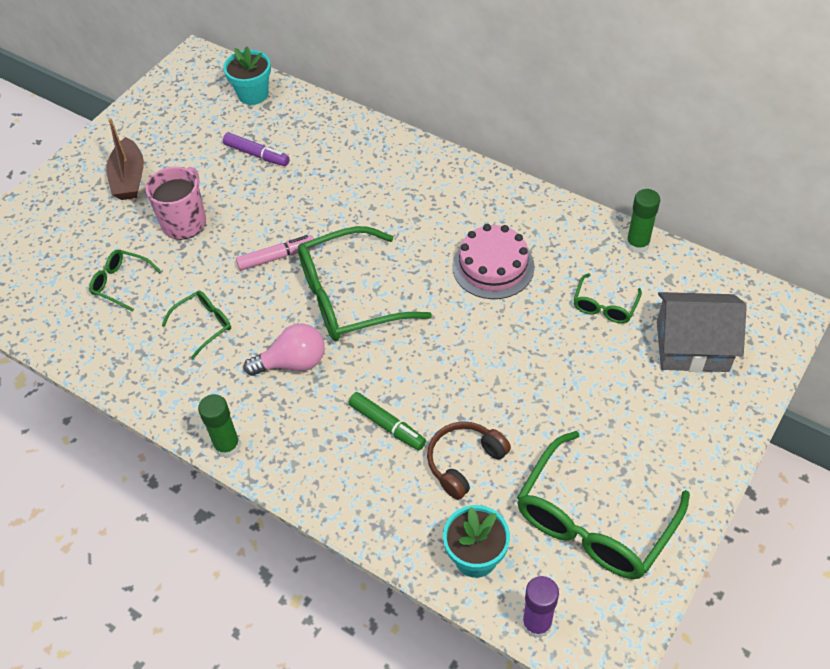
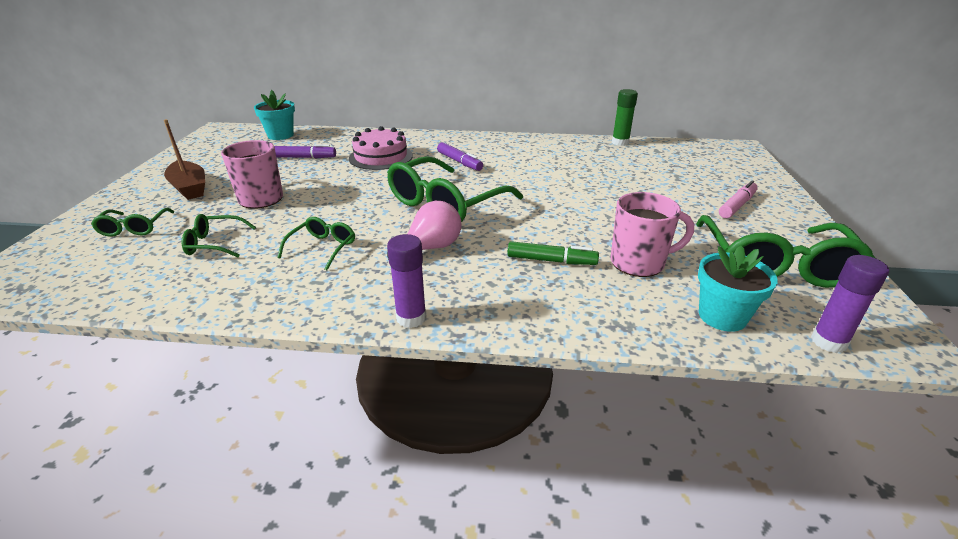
camera: 30 degrees left, 20 degrees down
green glue stick [198,394,241,458] -> purple glue stick [387,234,427,328]
pink marker [236,235,314,271] -> pink marker moved to [719,181,758,218]
brown headphones [427,421,511,500] -> pink mug [611,192,694,277]
pink cake [452,224,535,299] -> pink cake moved to [349,126,413,170]
green glasses [573,273,642,323] -> green glasses moved to [91,208,174,237]
grey house [657,292,747,372] -> none
none -> purple marker [437,142,483,171]

